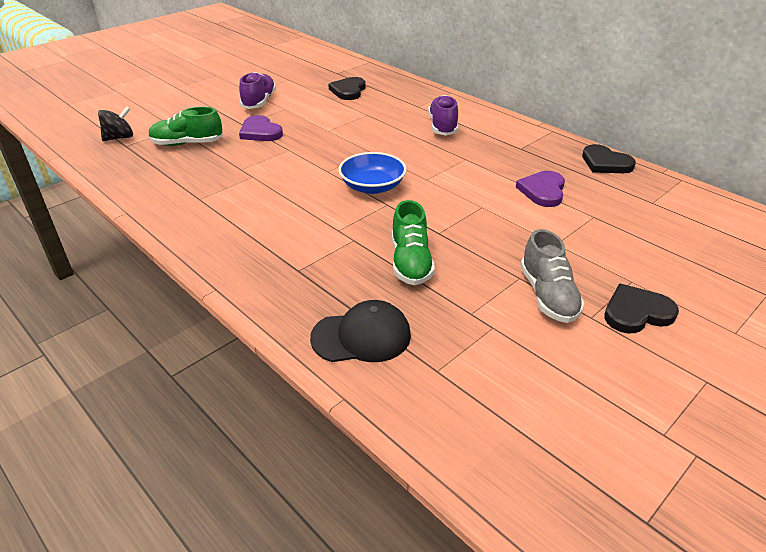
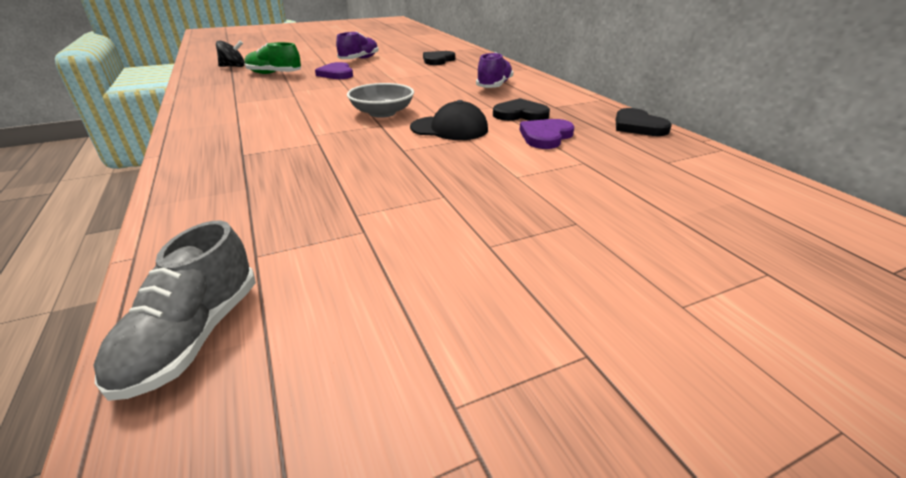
camera: 20 degrees right, 5 degrees down
black cap [310,300,411,362] -> black cap moved to [410,100,488,140]
blue bowl [339,152,407,194] -> grey bowl [347,83,414,118]
green shoe [392,200,435,285] -> none
grey shoe [520,229,584,323] -> grey shoe moved to [93,221,256,401]
black heart [604,284,679,333] -> black heart moved to [493,98,550,121]

